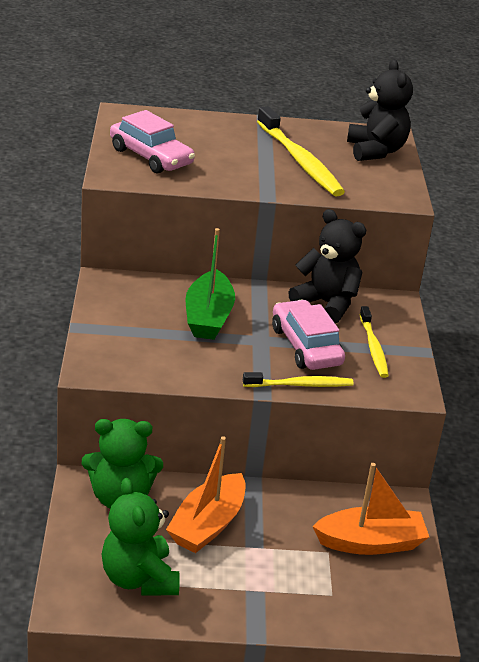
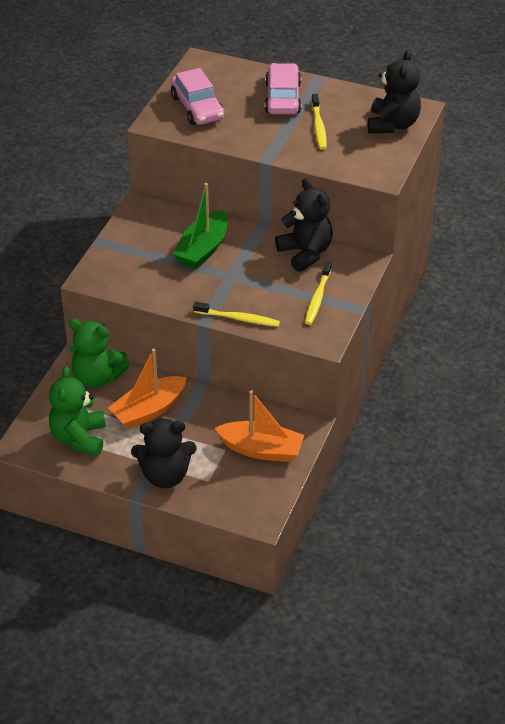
camera: 25 degrees right, 10 degrees up
yellow toothbrush [257,106,345,197] -> yellow toothbrush [311,94,327,150], size x0.59
pink car [272,300,345,370] -> pink car moved to [265,63,301,115]
none -> black teddy bear [131,419,197,488]

